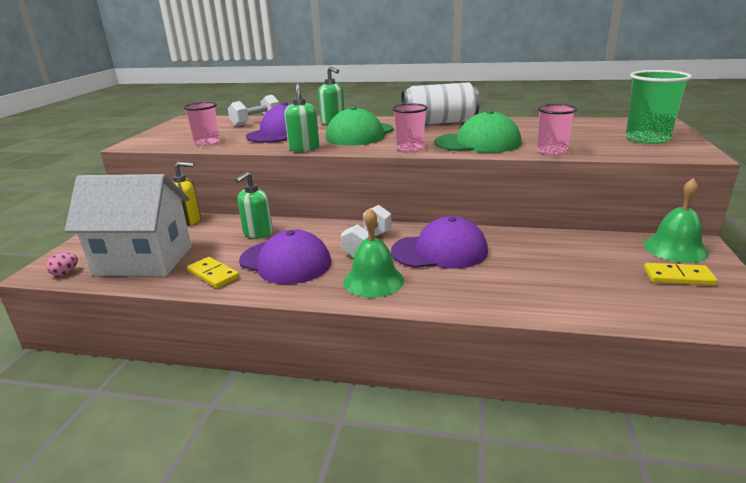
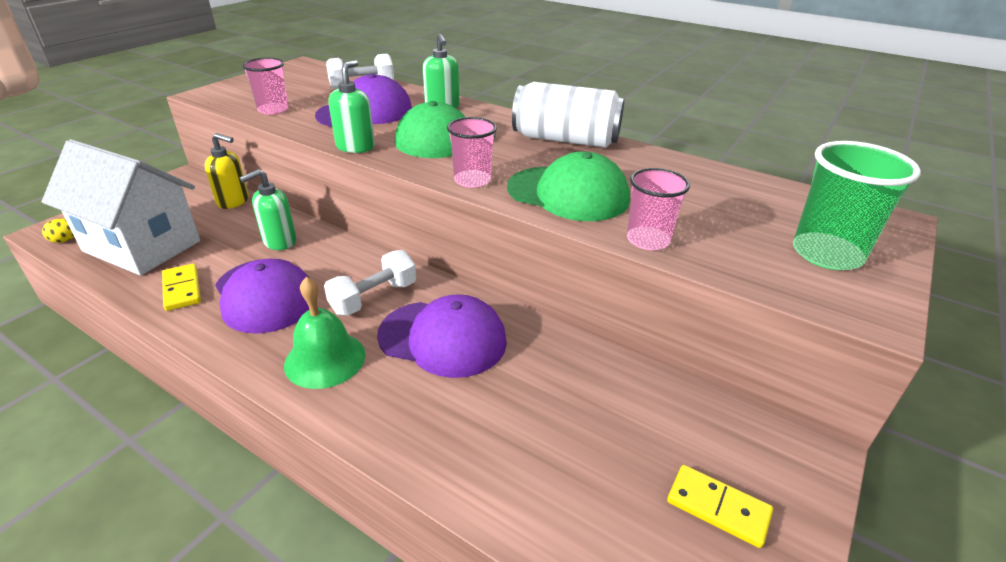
camera: 20 degrees right, 10 degrees up
pink egg [46,253,78,276] -> yellow egg [42,218,74,243]
green bell [644,178,709,263] -> none

